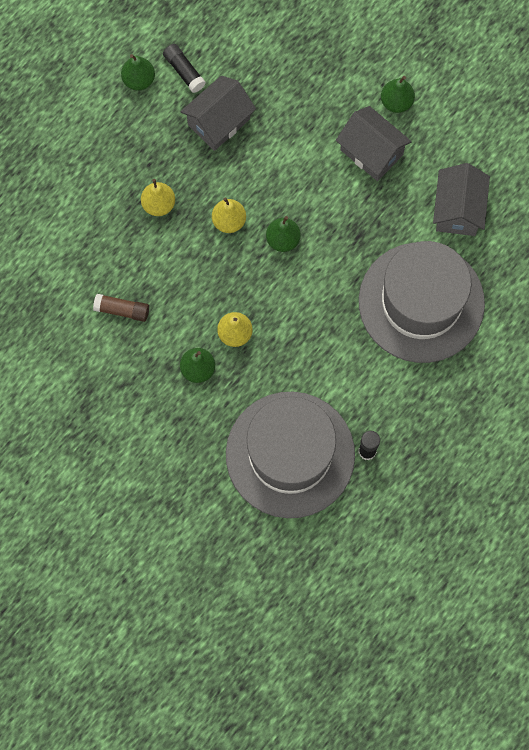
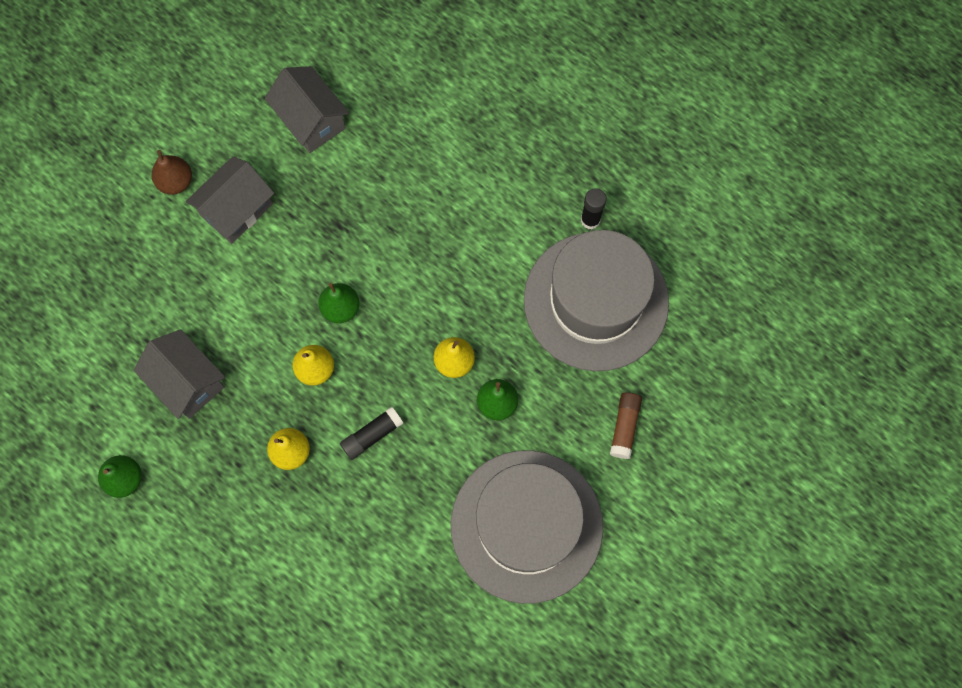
camera: 90 degrees left, 0 degrees up
brown glue stick [93,294,149,322] -> brown glue stick moved to [610,392,642,459]
black glue stick [163,44,206,93] -> black glue stick moved to [340,407,404,460]
grey hat [359,241,485,363] -> grey hat moved to [451,450,603,604]
green pear [381,76,415,113] -> brown pear [152,150,192,195]
grey house [433,163,490,236] -> grey house turned 45 degrees clockwise [265,66,349,153]

